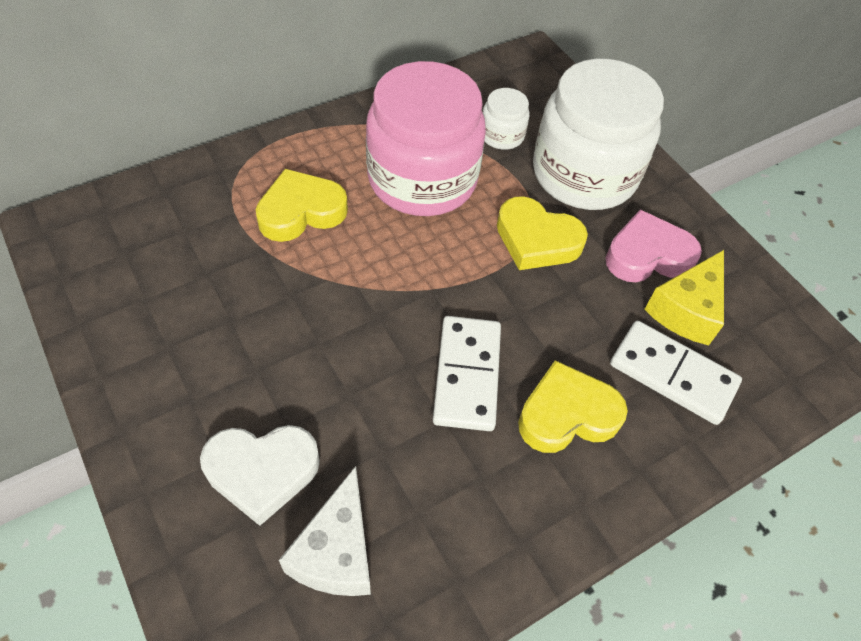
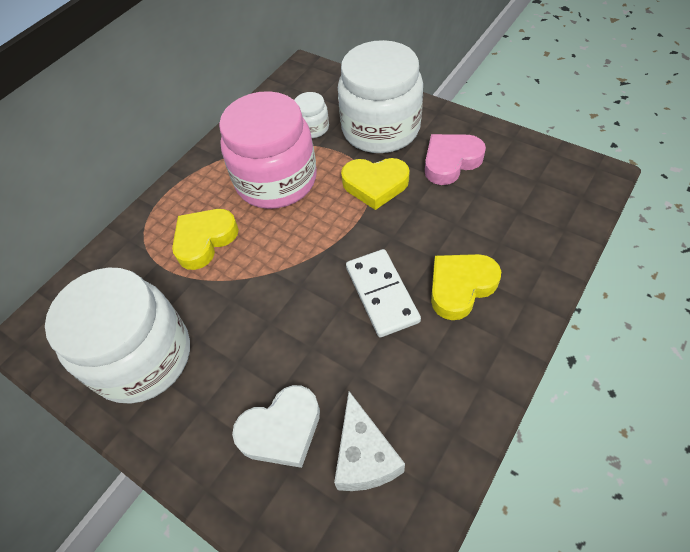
camera: 15 degrees left, 0 degrees up
white domino [610,321,742,425] -> none
yellow cheese [644,250,724,345] -> none
none -> white jar [45,267,190,404]

